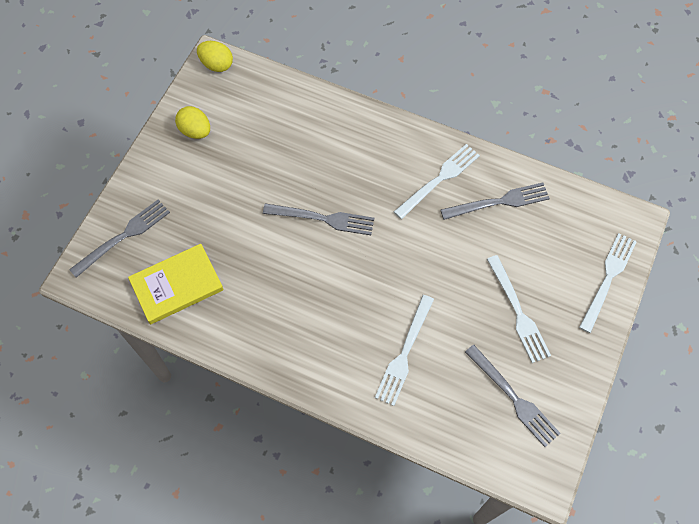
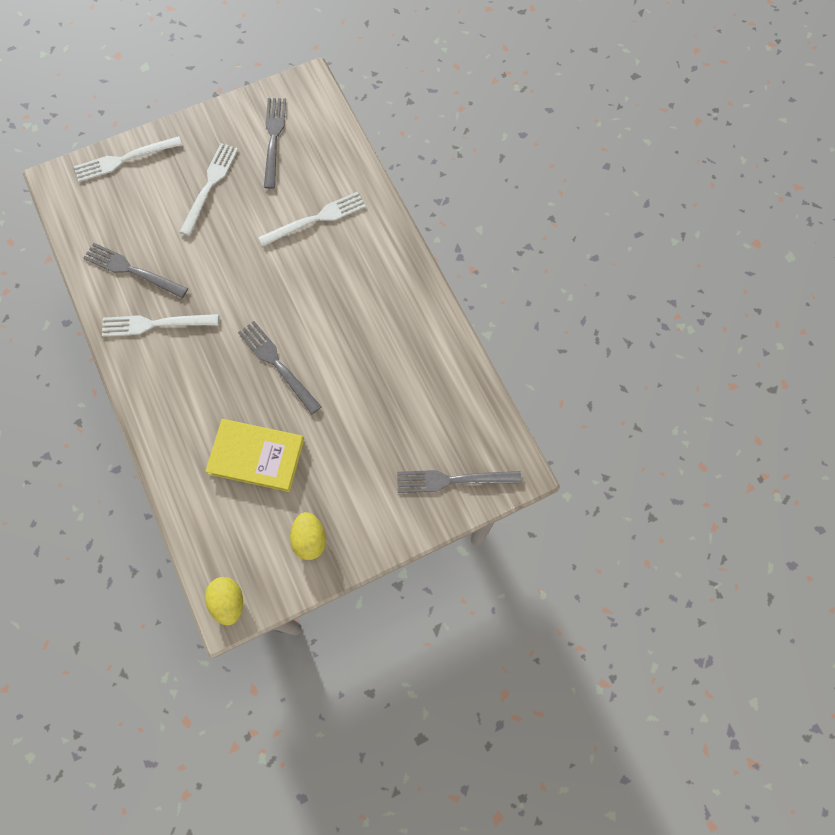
camera: 140 degrees left, 5 degrees up
yellow book [128,244,224,324] -> yellow book moved to [205,419,304,492]

